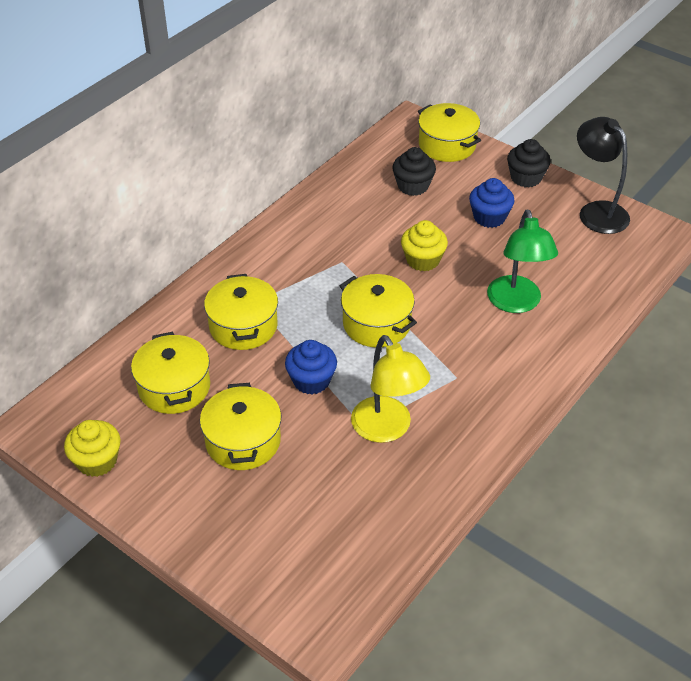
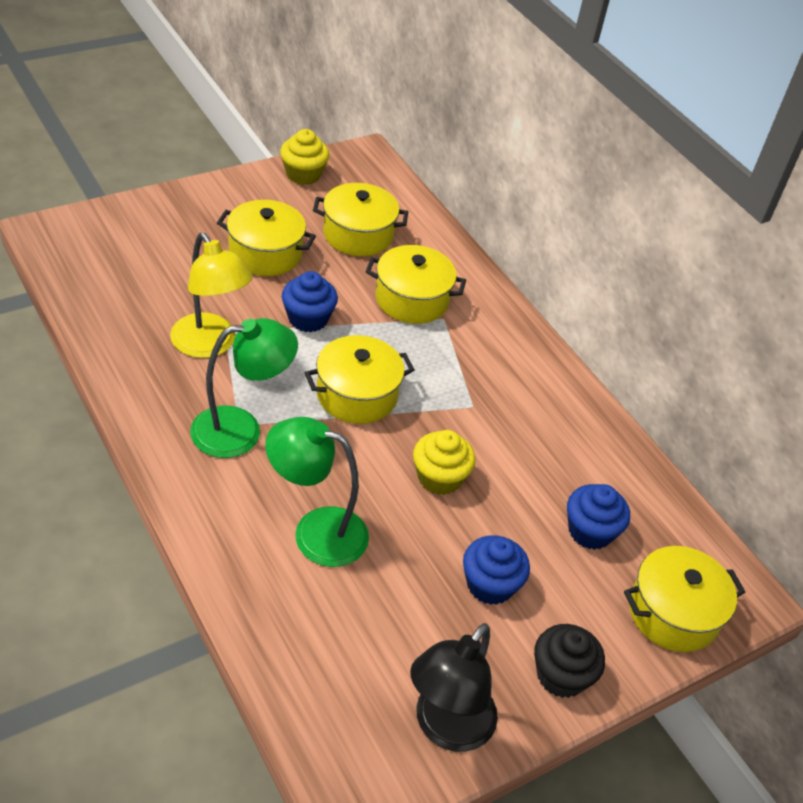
camera: 105 degrees right, 0 degrees up
yellow lamp [351,335,430,443] -> yellow lamp turned 120 degrees counterclockwise [170,233,252,358]
black cupcake [393,147,436,196] -> blue cupcake [567,484,630,550]
black lamp [577,117,630,234] -> black lamp turned 135 degrees clockwise [410,623,498,752]
none -> green lamp [190,318,298,458]

